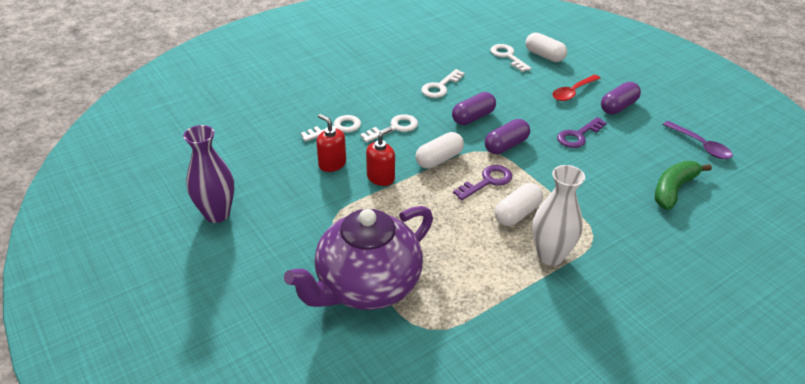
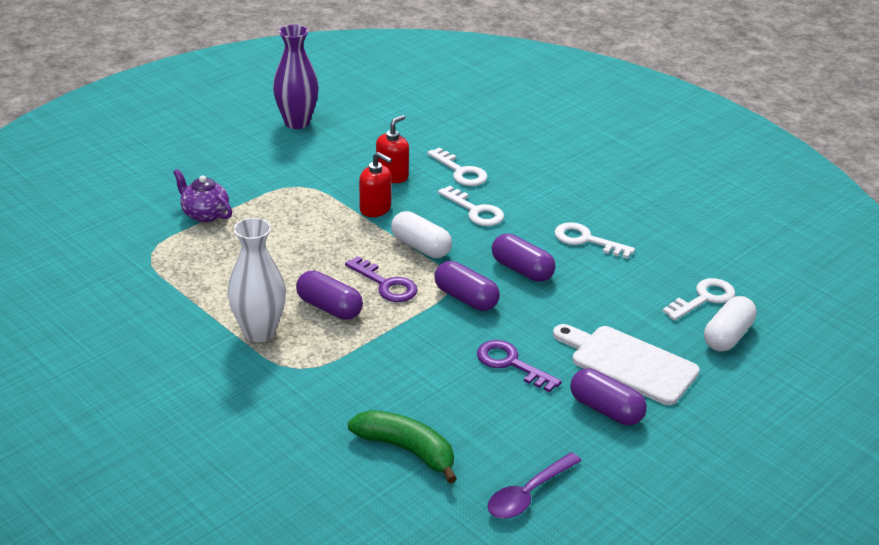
camera: 80 degrees right, 5 degrees down
purple teapot [284,206,433,310] -> purple teapot [173,169,232,223], size x0.45
white capsule [495,183,543,226] -> purple capsule [296,270,363,320]
red spoon [552,75,601,101] -> white cutting board [553,324,700,405]

